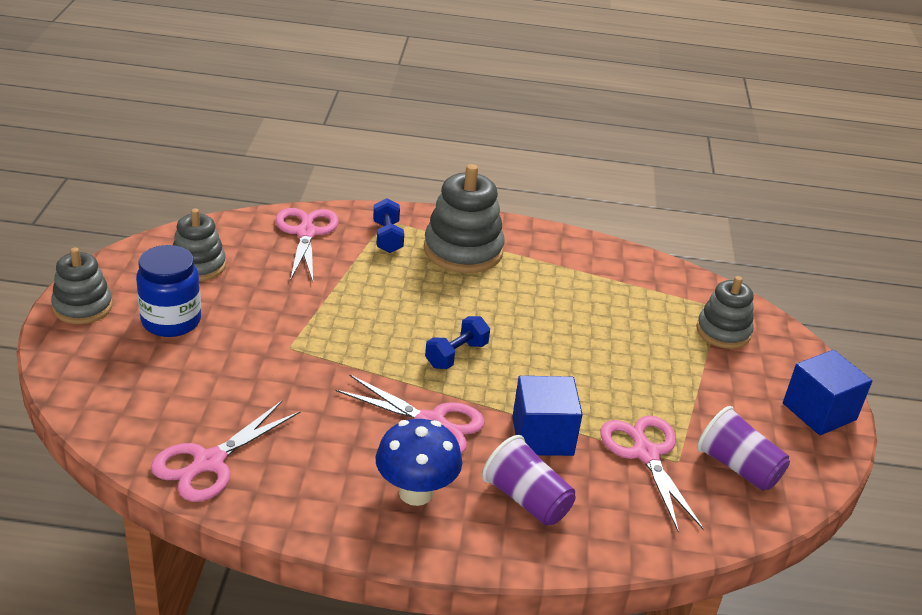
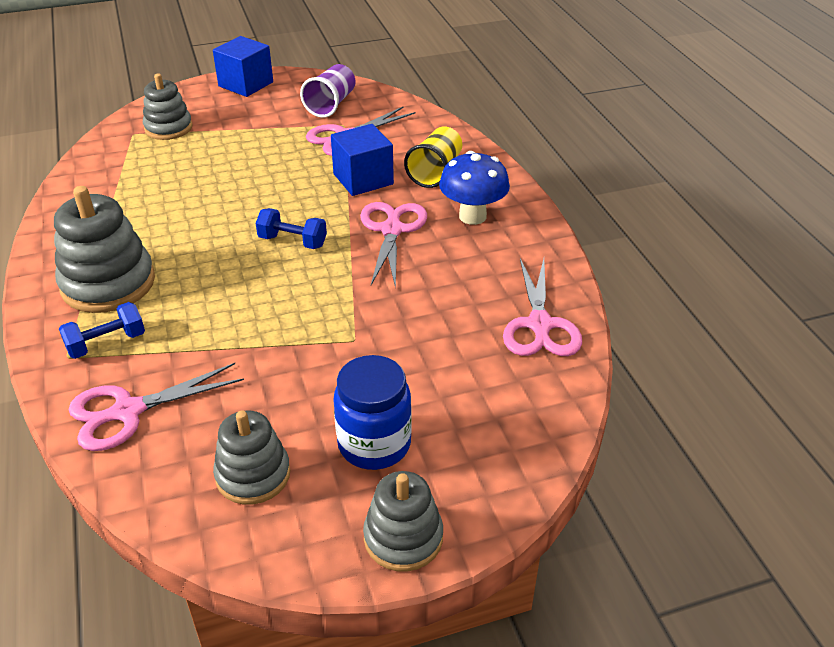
camera: 110 degrees left, 5 degrees up
pink scissors [151,401,300,502] -> pink scissors turned 75 degrees clockwise [503,259,582,356]
purple cup [482,435,576,526] -> yellow cup [404,126,462,188]

